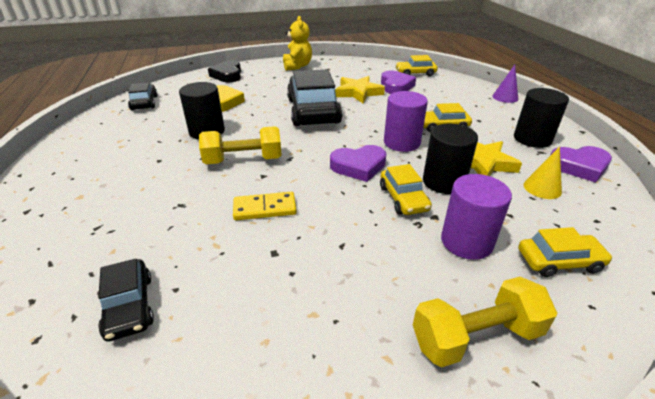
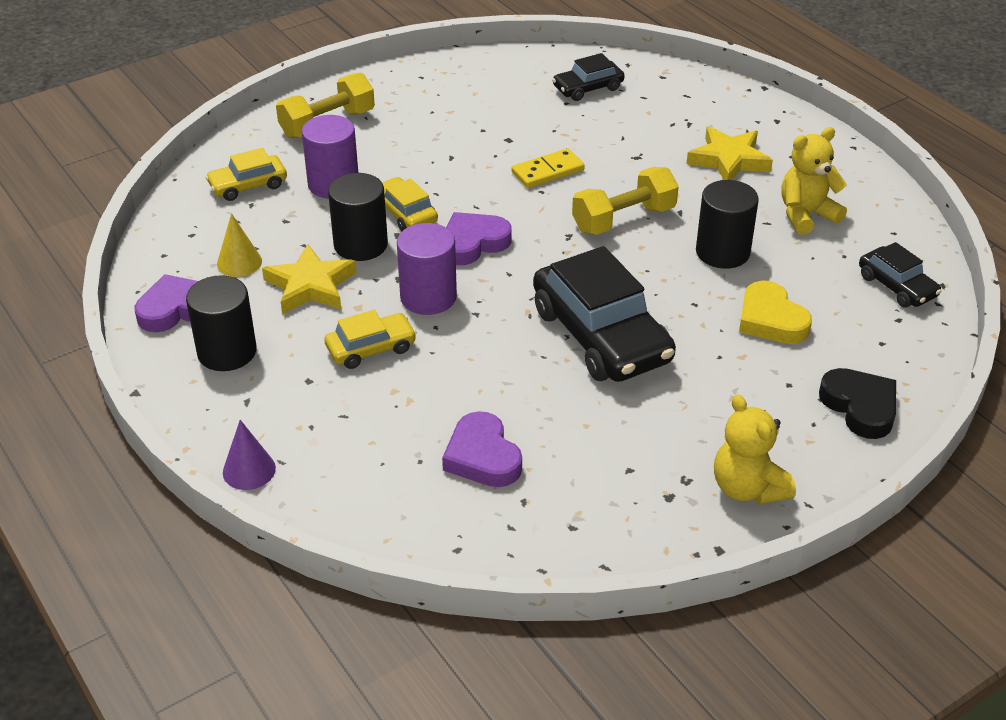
camera: 160 degrees right, 5 degrees up
black car [98,259,154,342] -> black car turned 75 degrees counterclockwise [552,53,625,101]
yellow star [335,76,385,103] -> yellow star moved to [687,126,773,180]
yellow car [395,55,438,76] -> none
none -> yellow teddy bear [781,127,847,235]

